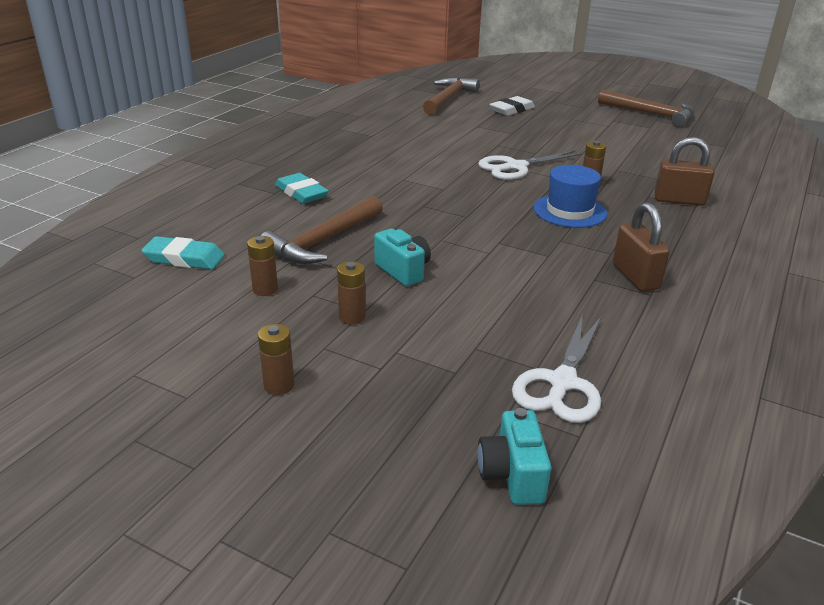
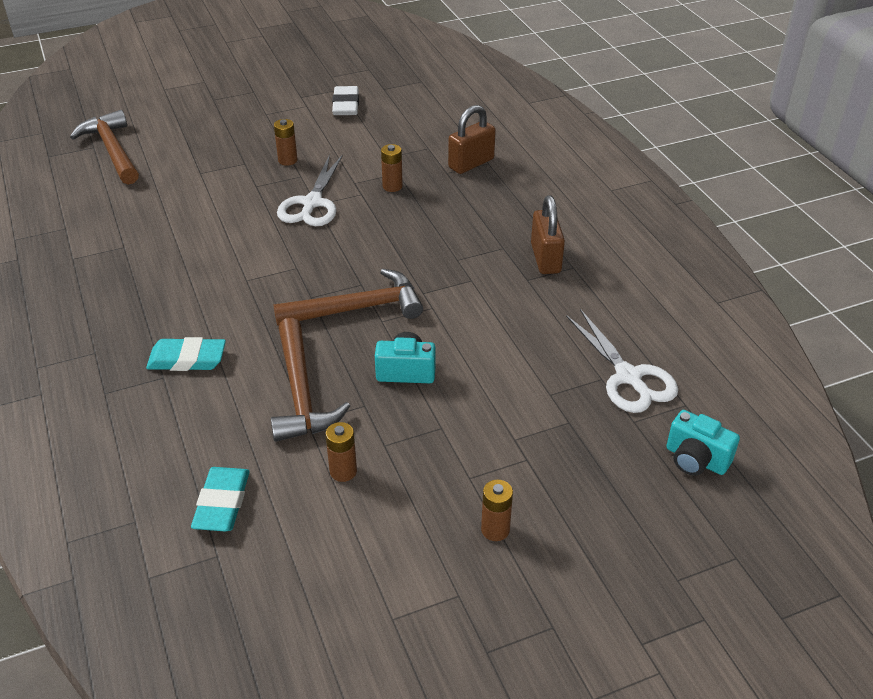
camera: 50 degrees left, 10 degrees up
turquoise eraser [141,236,225,270] -> turquoise eraser turned 45 degrees counterclockwise [191,467,250,531]
brown battery [337,261,366,325] -> brown battery moved to [274,119,298,166]
white eraser [489,96,535,116] -> white eraser moved to [332,86,359,115]
blue hat [534,165,607,228] -> none
brown hammer [598,90,694,127] -> brown hammer moved to [273,269,423,326]
brown padlock [613,202,670,291] -> brown padlock turned 60 degrees clockwise [531,195,565,274]

